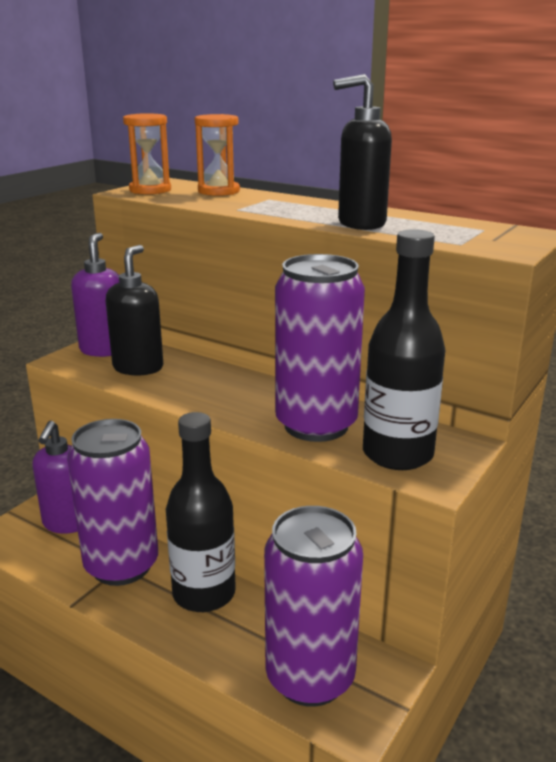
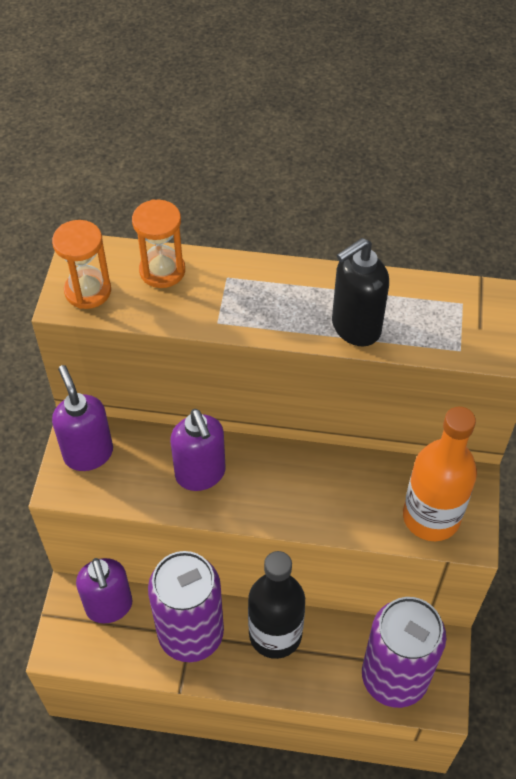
camera: 25 degrees left, 30 degrees up
black soap dispenser [106,245,163,376] -> none
purple can [275,254,365,442] -> none
black bottle [363,229,445,470] -> orange bottle [403,406,477,541]
none -> purple soap dispenser [170,409,225,491]

